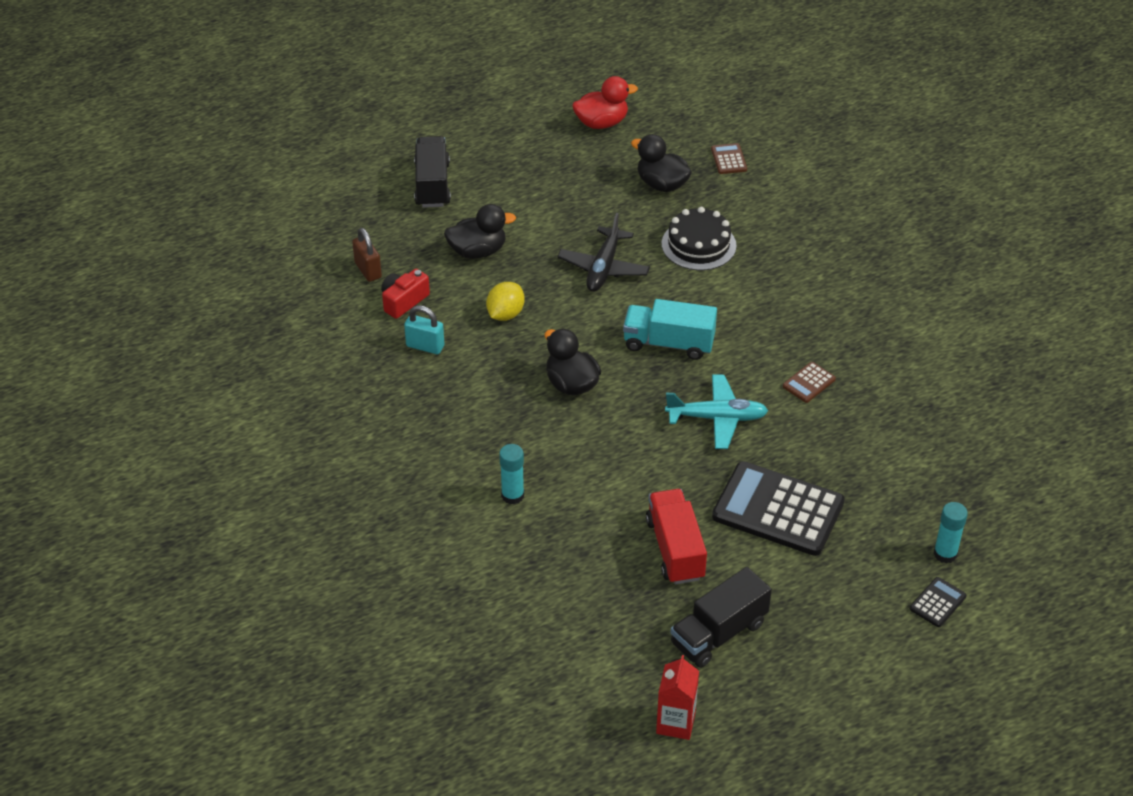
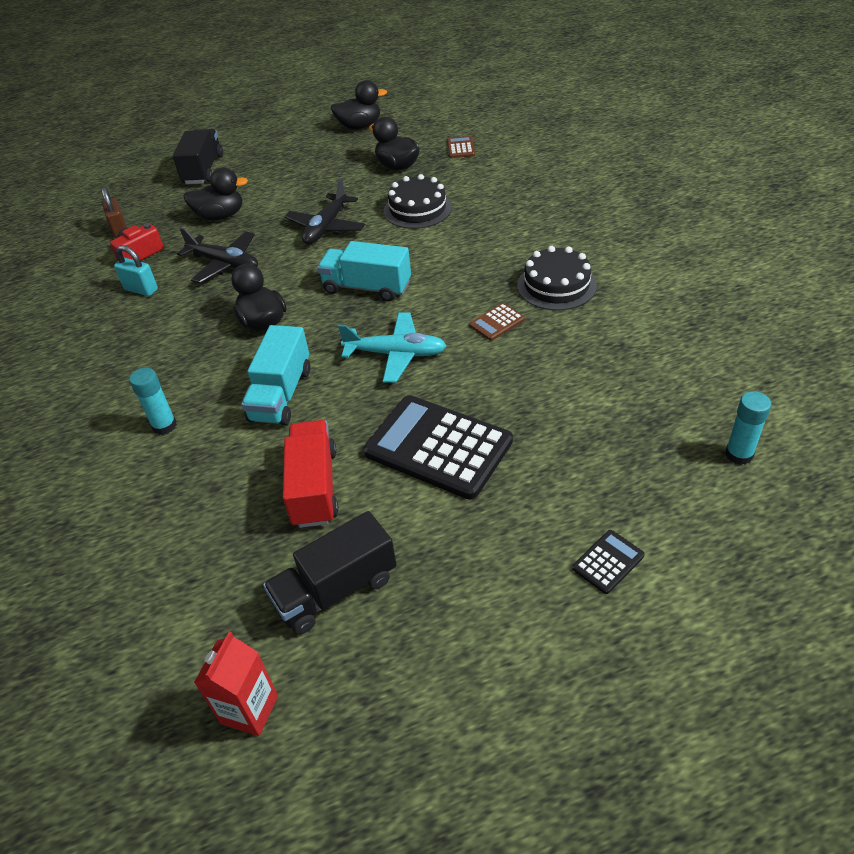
camera: 10 degrees right, 0 degrees up
yellow lemon [486,282,525,321] -> black plane [177,227,258,283]
red duck [572,76,638,129] -> black duck [331,80,387,129]
turquoise glue stick [933,502,968,563] -> turquoise glue stick moved to [725,391,771,465]
none -> turquoise truck [241,325,311,425]
none -> black cake [517,246,597,310]

